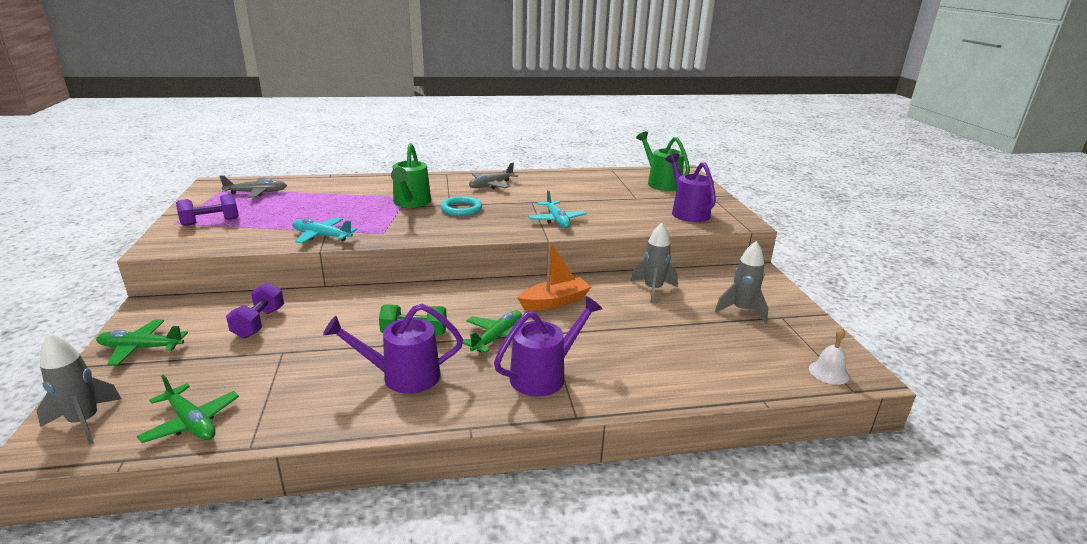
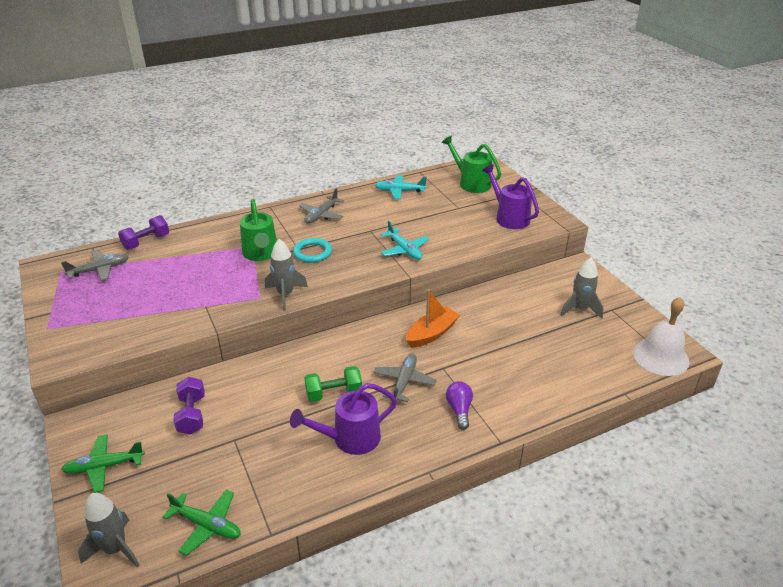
camera: 15 degrees left, 10 degrees up
purple dumbbell [176,194,239,226] -> purple dumbbell moved to [118,215,169,250]
turquoise plane [292,217,357,244] -> turquoise plane moved to [375,175,427,199]
green plane [462,311,522,353] -> grey plane [373,353,437,402]
purple watering can [494,296,602,397] -> purple light bulb [446,381,473,430]
grey rocket [631,223,678,303] -> grey rocket moved to [265,239,308,310]
white bell [809,327,850,385] -> white bell [633,297,689,376], size x1.84

